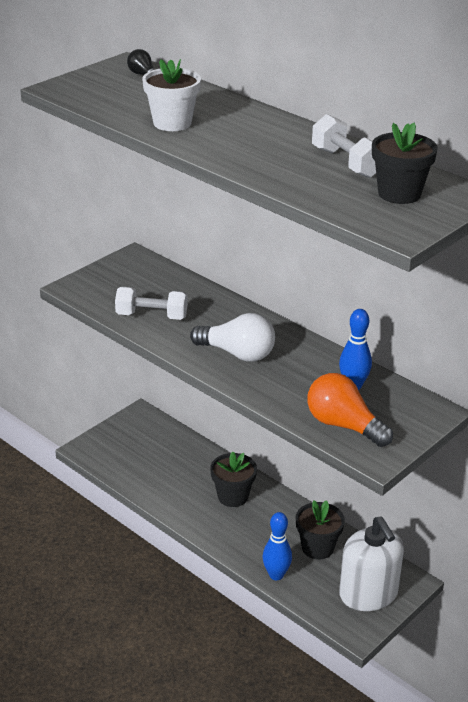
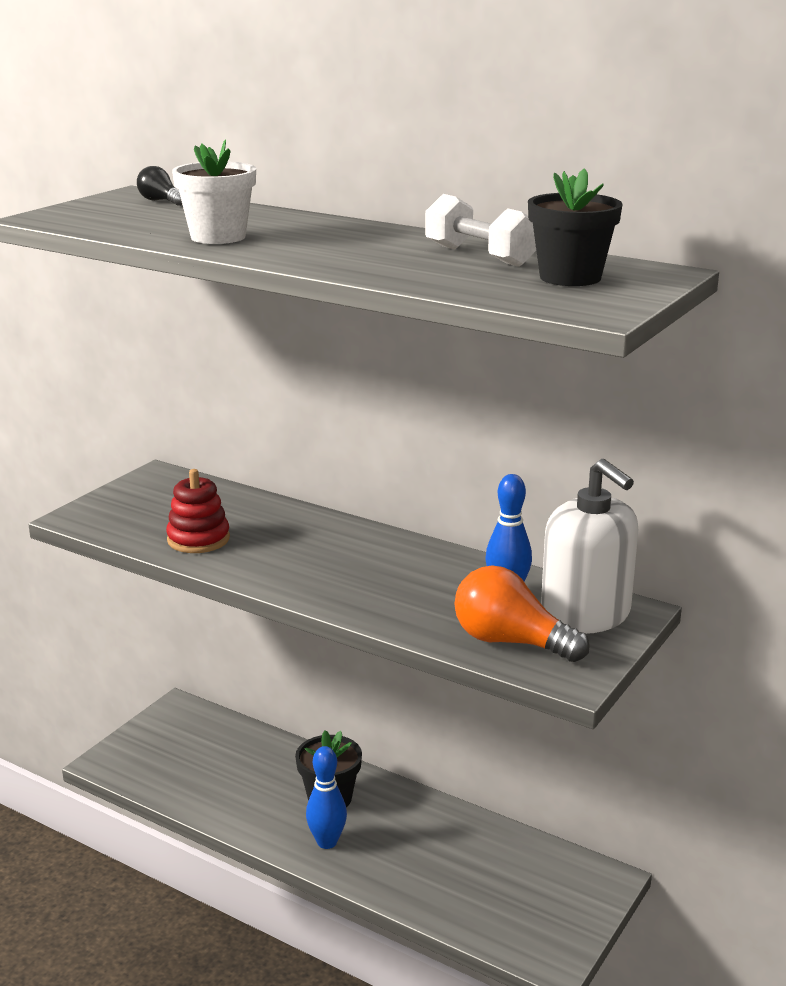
camera: 10 degrees left, 10 degrees down
white dumbbell [115,287,188,320] -> red stacking toy [166,469,230,553]
white light bulb [190,313,275,362] -> none
blue bowling pin [262,512,292,580] -> blue bowling pin moved to [306,746,347,849]
black flower pot [296,500,345,559] -> none
white soap dispenser [339,516,404,611] -> white soap dispenser moved to [541,459,638,634]

